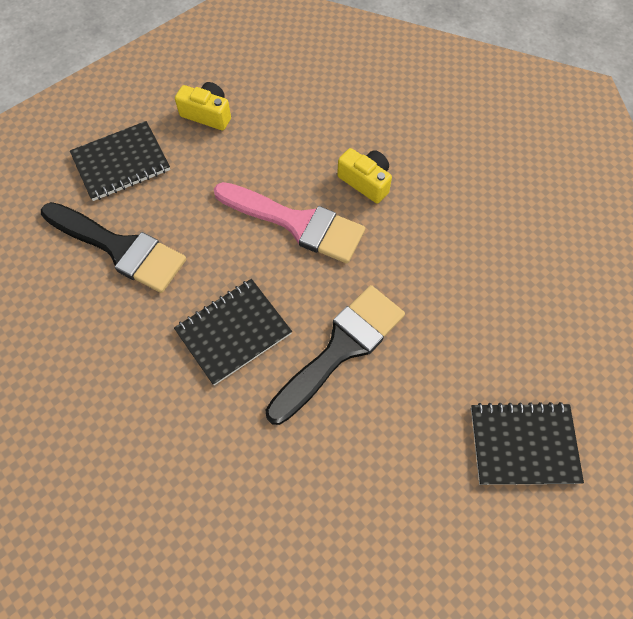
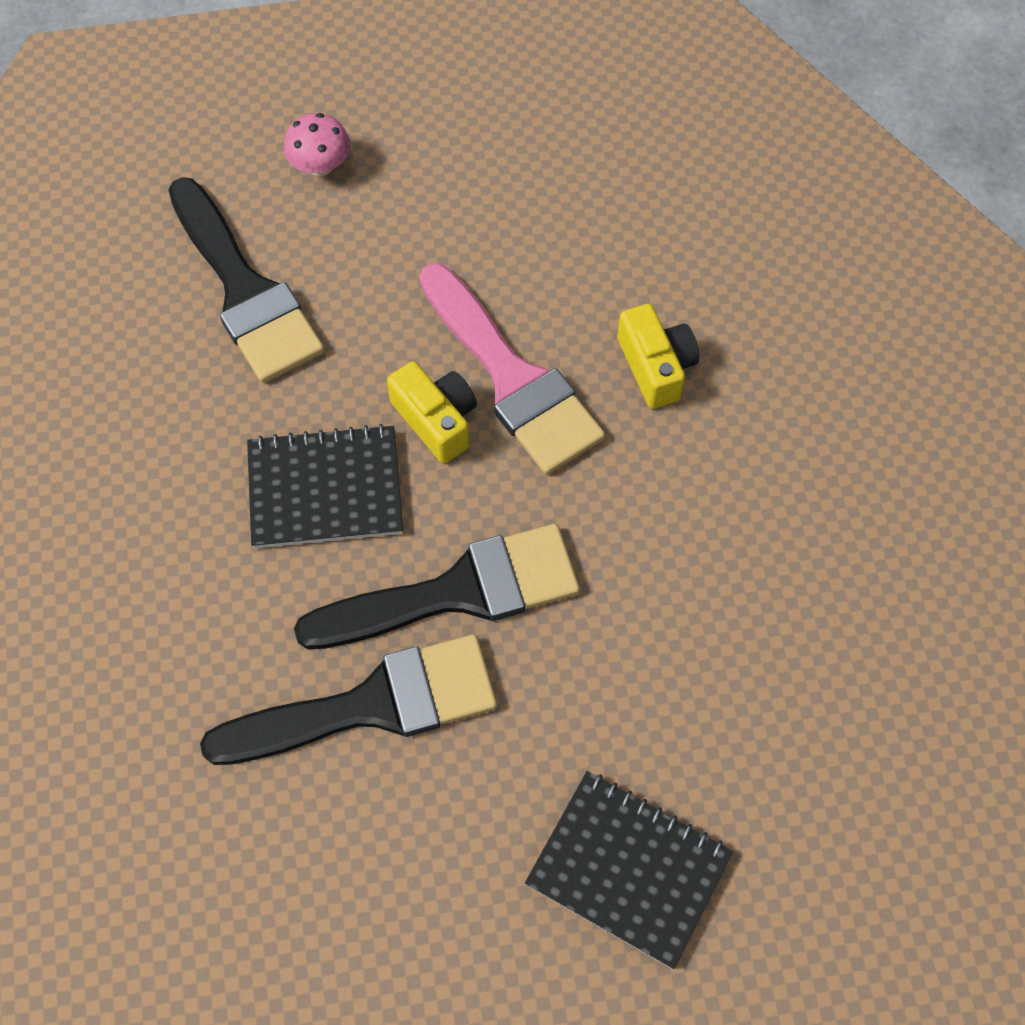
camera: 30 degrees right, 0 degrees up
black notebook [70,121,170,201] -> pink mushroom [284,113,350,176]
yellow camera [175,82,231,130] -> yellow camera moved to [387,361,477,463]
none -> black brush [200,634,497,765]

